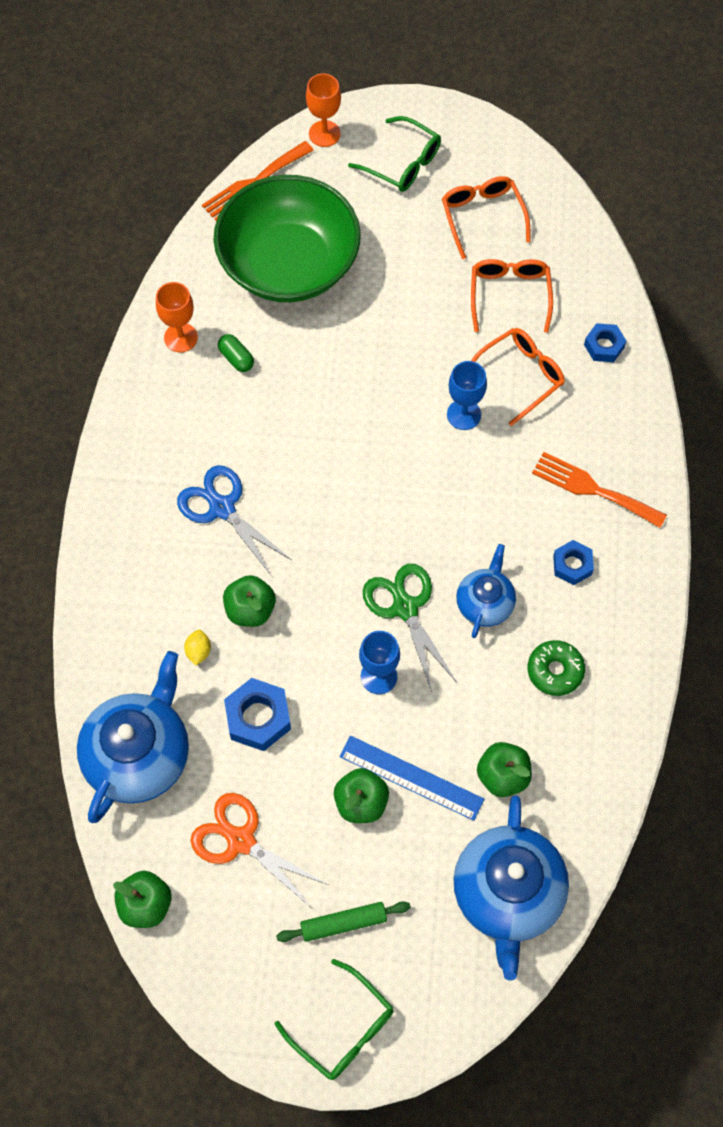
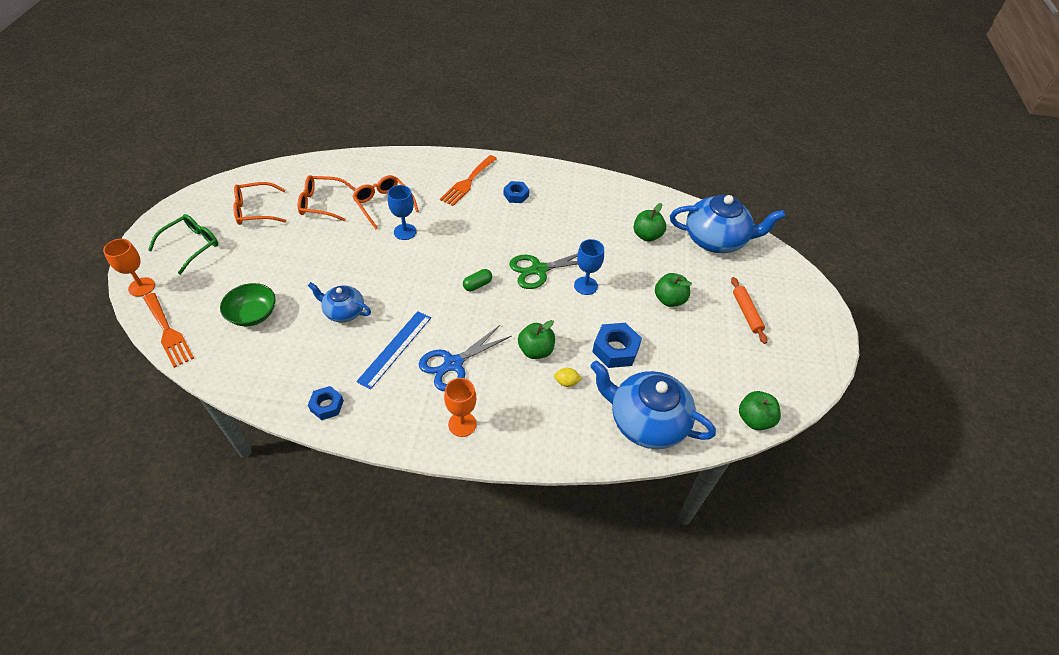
camera: 90 degrees left, 15 degrees down
orange goblet [156,282,198,352] -> orange goblet moved to [444,378,477,437]
orange scissors [190,793,328,907] -> none
green bowl [214,175,361,302] -> green bowl [220,283,276,326], size x0.48
green capsule [218,334,254,372] -> green capsule moved to [463,269,492,291]
green glasses [275,959,393,1080] -> none
green rolling pin [276,901,411,942] -> orange rolling pin [731,277,767,344]
blue ruler [340,736,484,821] -> blue ruler moved to [356,311,431,390]
blue teapot [456,544,516,638] -> blue teapot moved to [308,282,371,323]
green donut [528,640,585,696] -> none
blue nut [584,323,626,362] -> blue nut moved to [308,386,344,420]

